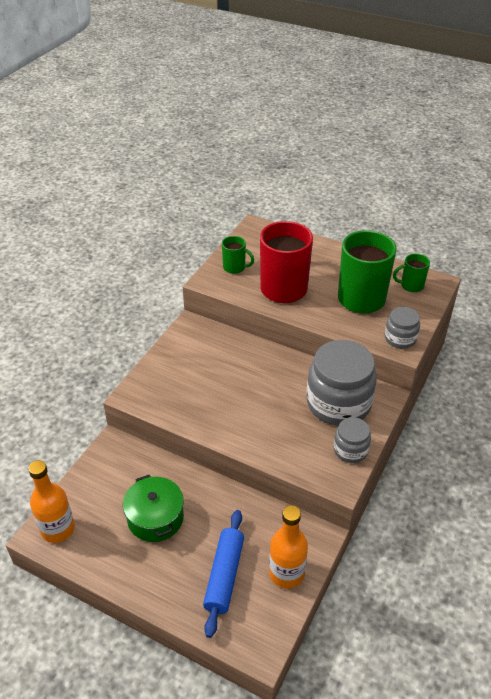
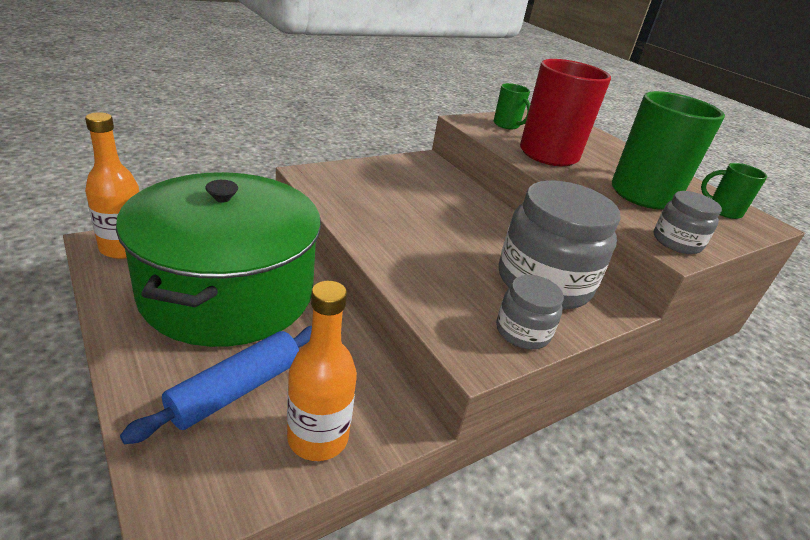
camera: 25 degrees right, 10 degrees down
green pot [123,475,184,542] -> green pot [116,172,321,347], size x2.13

